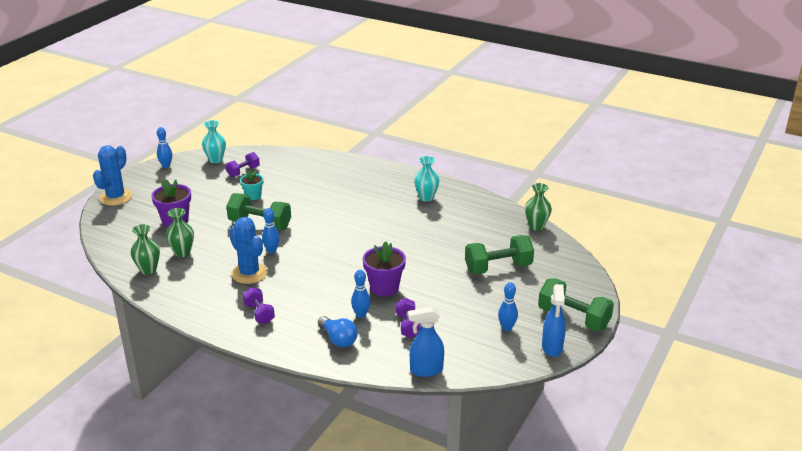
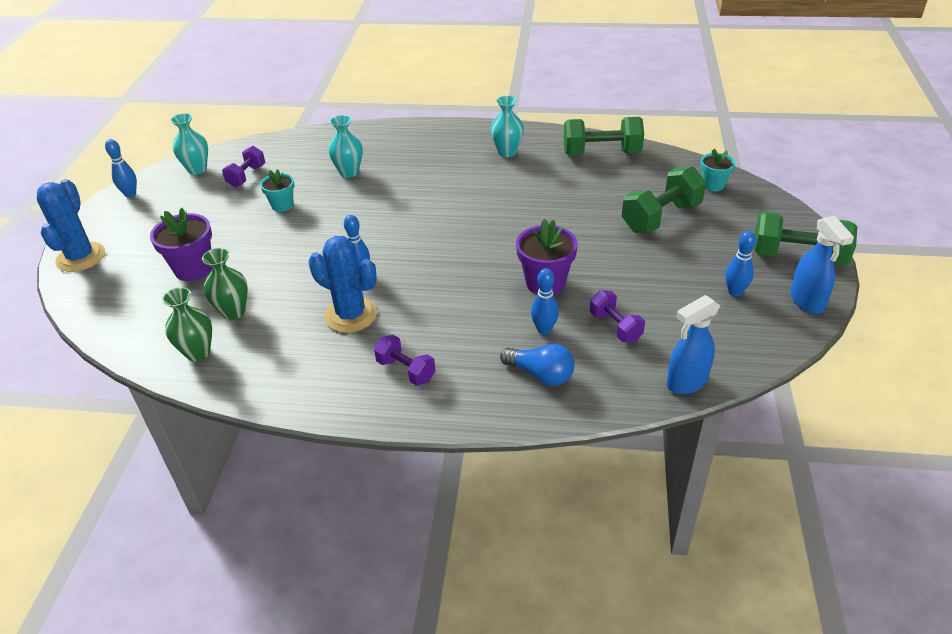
camera: 20 degrees left, 10 degrees up
green dumbbell [226,193,291,231] -> green dumbbell moved to [564,117,644,155]
green vase [525,183,552,231] -> none
none -> turquoise vase [328,115,363,178]
none -> turquoise flower pot [701,149,735,191]

